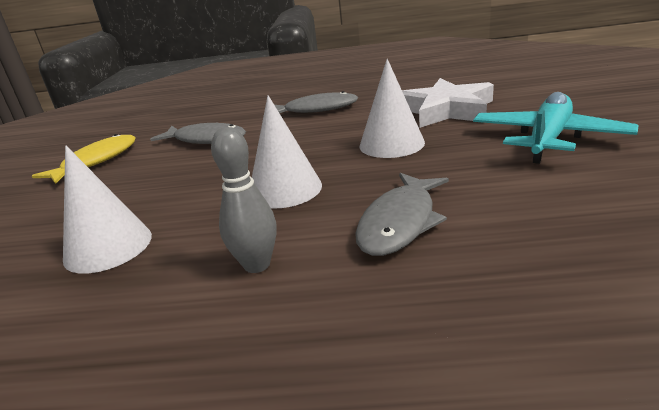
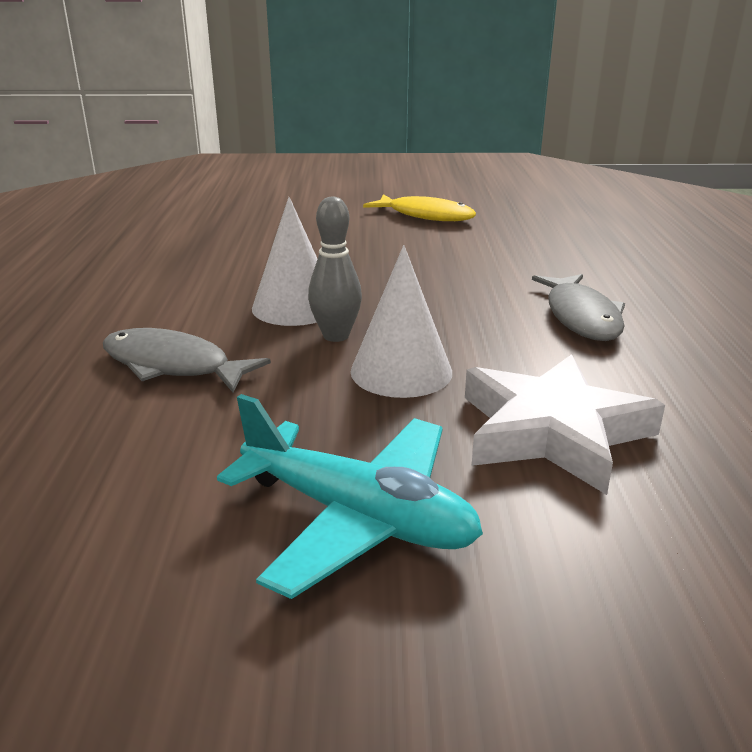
camera: 85 degrees right, 0 degrees up
white cone [63,146,152,274] -> none
grey fish [150,122,246,144] -> none
grey bowling pin [211,127,277,273] -> grey bowling pin moved to [308,197,362,342]

